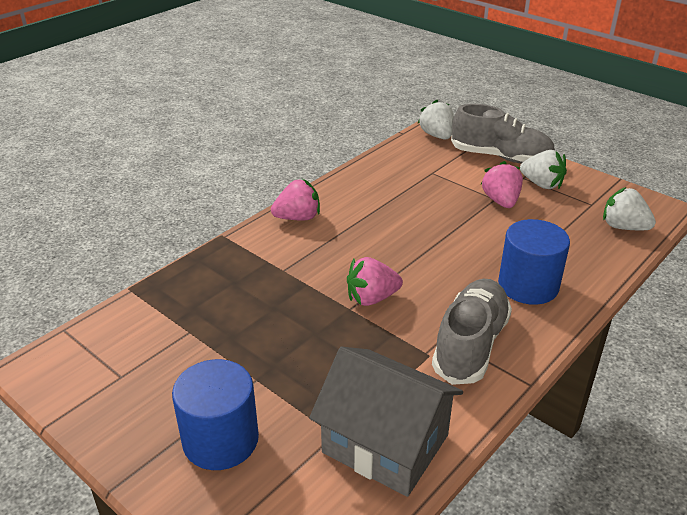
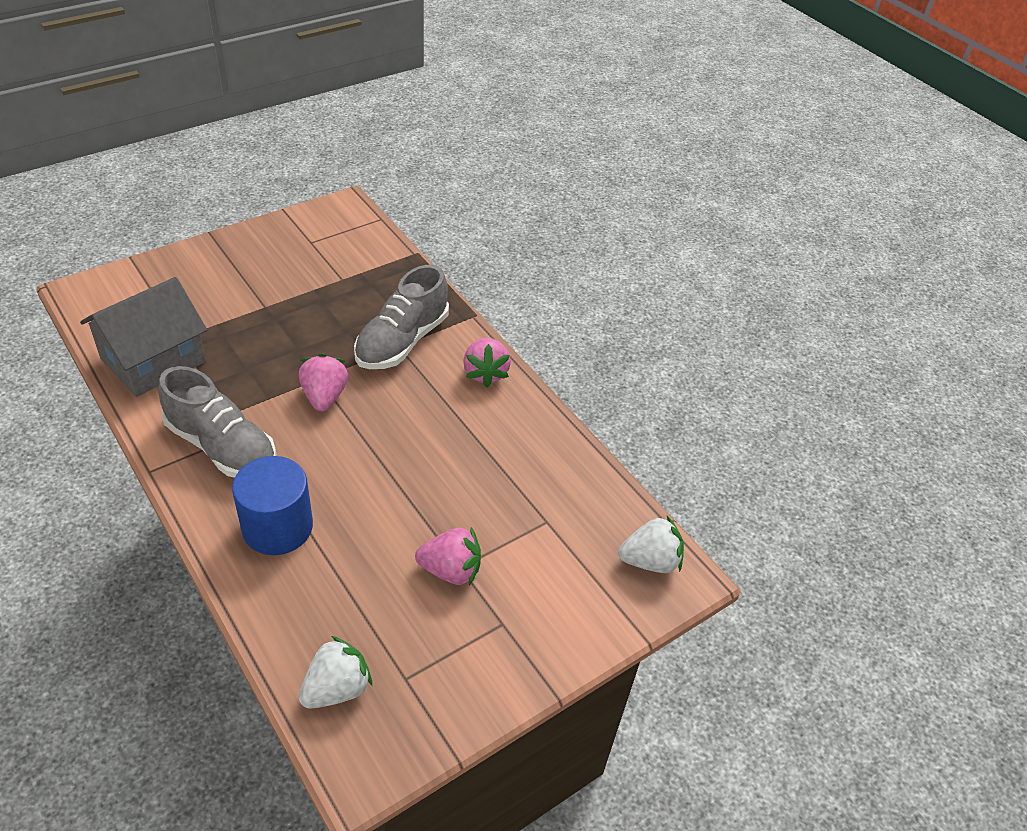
camera: 100 degrees right, 10 degrees up
blue cylinder [172,359,259,470] -> none
grey shoe [451,104,555,163] -> grey shoe moved to [354,265,449,369]
white strawberry [520,150,567,189] -> none

